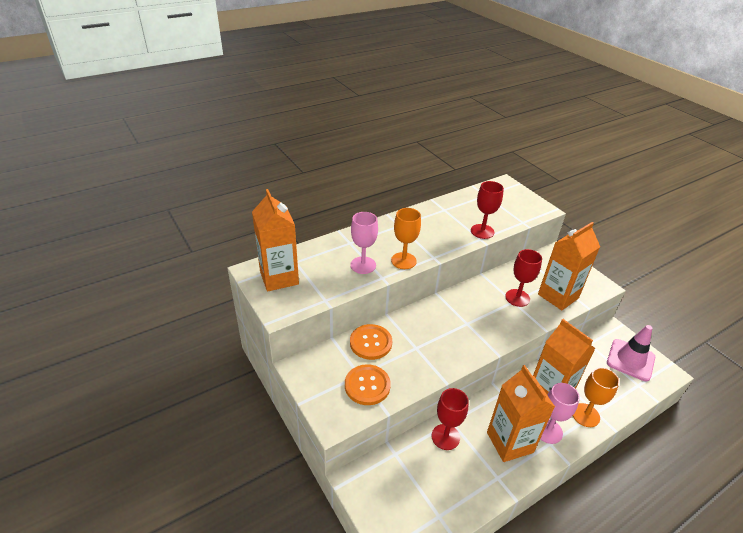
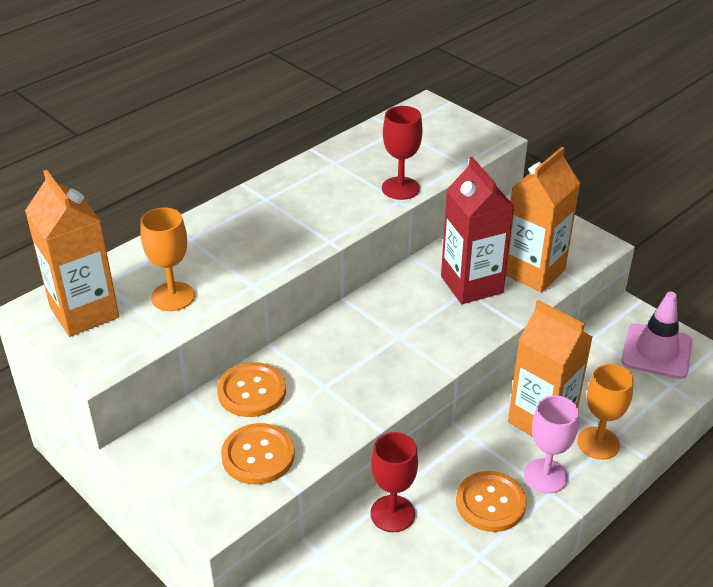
camera: 10 degrees left, 0 degrees up
pink goblet [350,212,378,274] -> none
orange goblet [391,208,421,269] -> orange goblet moved to [140,207,195,311]
orange carton [487,365,555,462] -> orange button [456,471,527,532]
red goblet [505,249,542,307] -> red carton [441,157,514,304]

